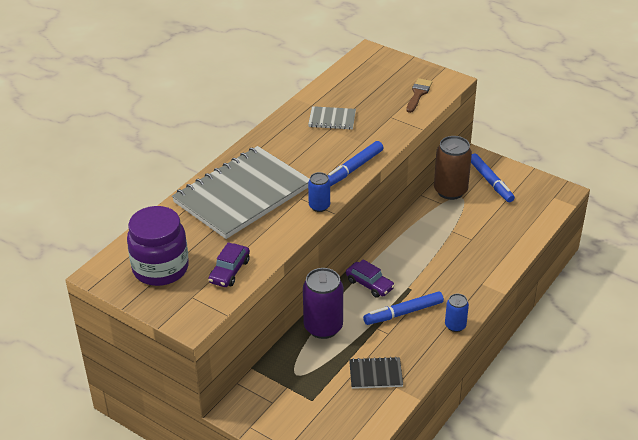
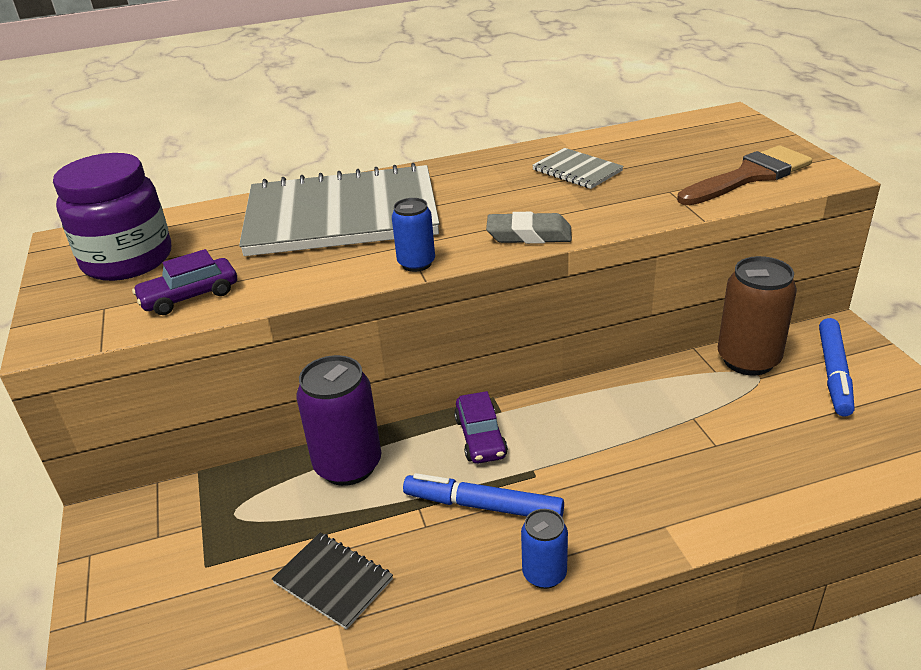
camera: 40 degrees right, 5 degrees down
blue marker [328,141,383,187] -> grey eraser [486,212,572,244]
brown brush [406,78,432,113] -> brown brush [677,145,812,205], size x1.57

